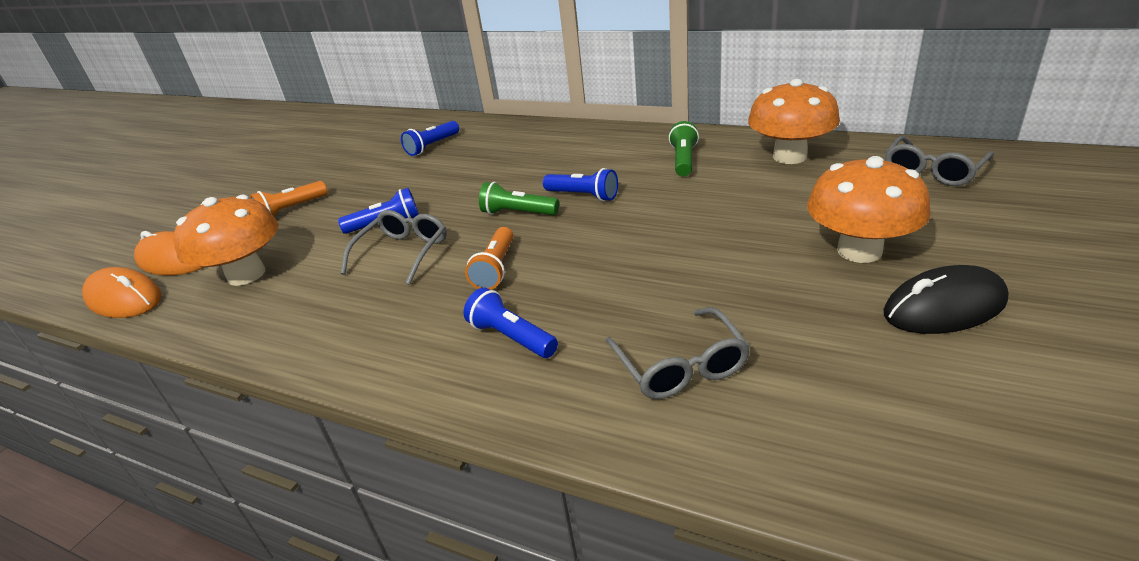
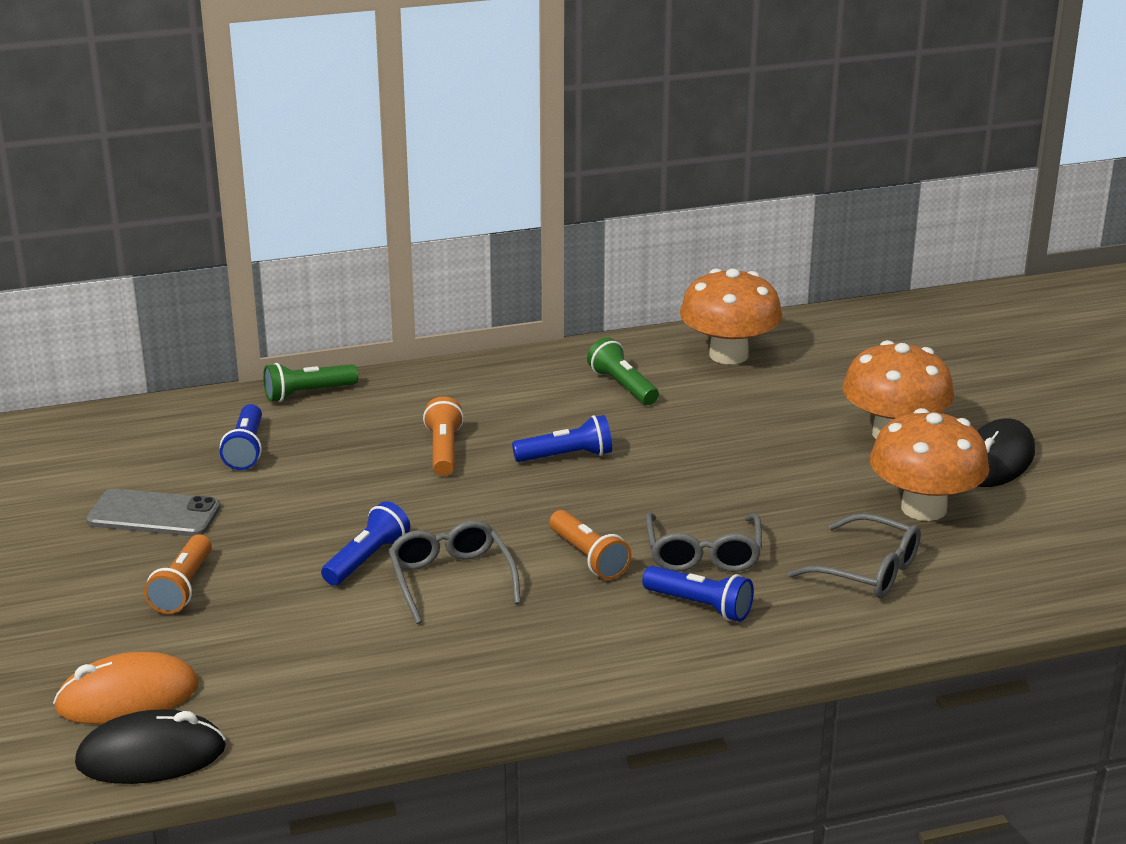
camera: 45 degrees left, 5 degrees down
orange mouse [82,267,161,318] -> black mouse [75,709,226,784]
orange mushroom [173,195,279,286] -> orange mushroom moved to [870,408,989,521]
blue flashlight [463,288,558,358] -> blue flashlight turned 150 degrees counterclockwise [642,566,754,622]
green flashlight [479,182,559,215] -> green flashlight moved to [263,363,358,402]
grey glasses [885,136,994,186] -> grey glasses moved to [646,513,762,572]
none -> grey phone [86,488,221,536]
none -> orange flashlight [423,396,464,476]

